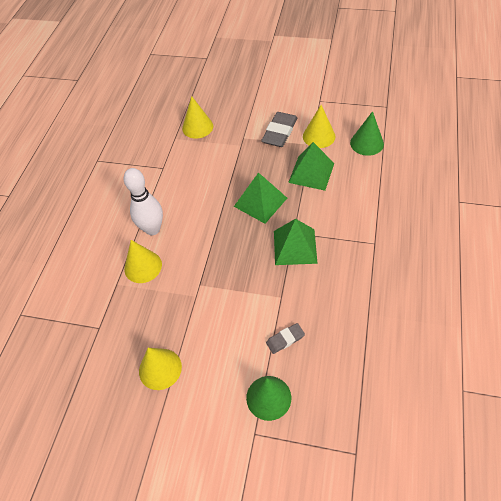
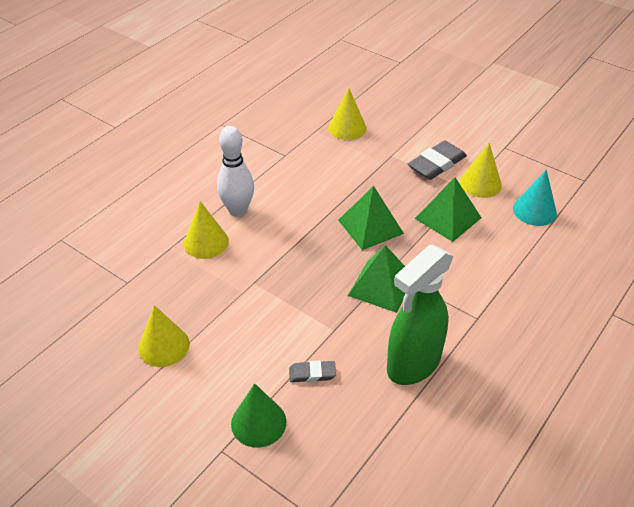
camera: 20 degrees right, 10 degrees down
green cone [350,111,384,156] -> turquoise cone [513,169,557,226]
none -> green spray bottle [387,245,454,385]

